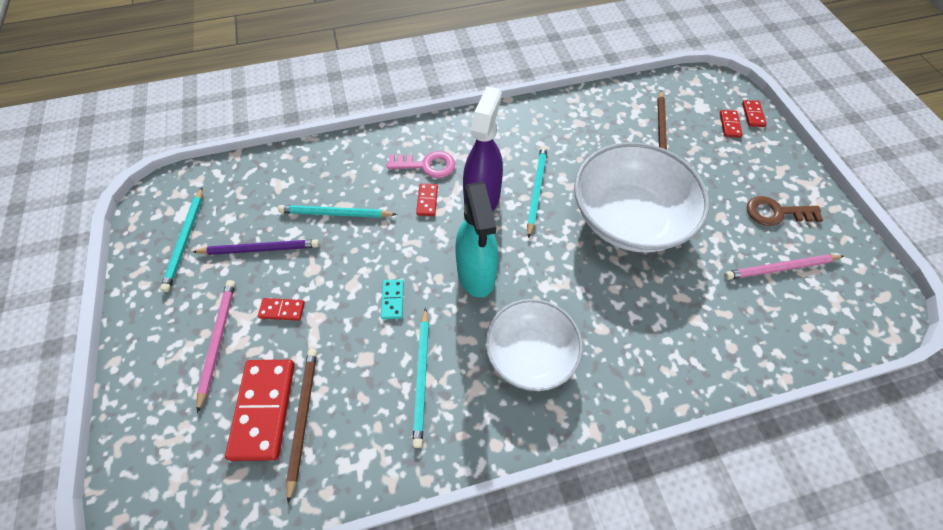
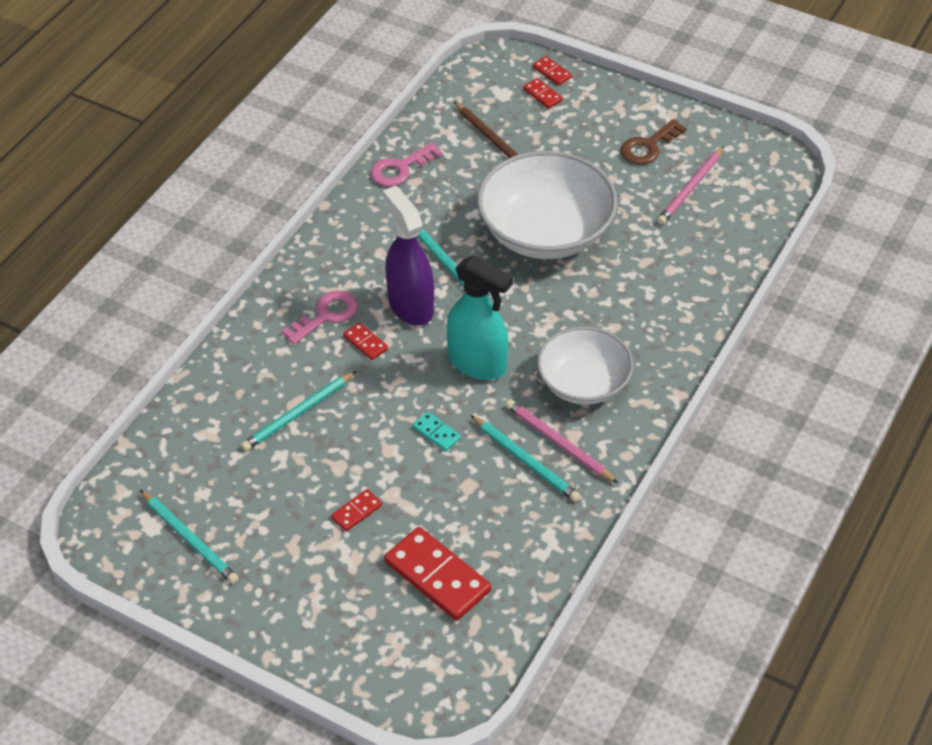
camera: 45 degrees left, 10 degrees down
purple pencil [193,239,319,255] -> none
pink pencil [197,280,235,413] -> pink pencil moved to [506,399,618,483]
brown pencil [286,349,317,504] -> none
none -> pink key [370,142,443,187]

